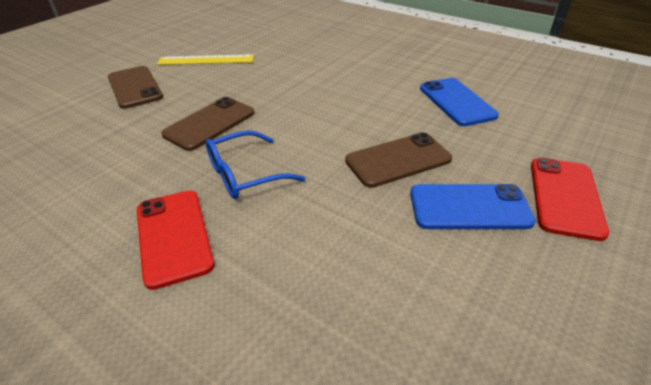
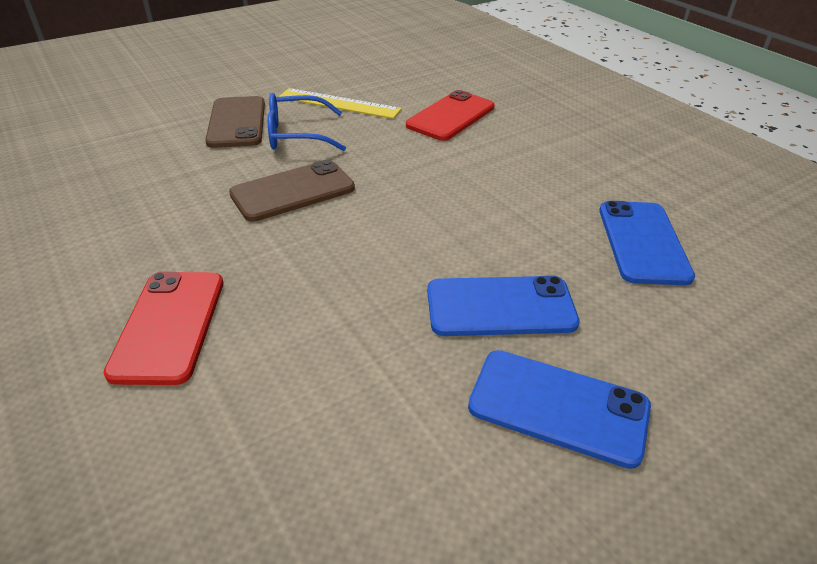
camera: 20 degrees right, 0 degrees up
blue glasses [206,130,305,199] -> blue glasses moved to [268,93,346,151]
brown phone [345,132,452,188] -> blue phone [427,276,580,336]
red phone [531,158,609,241] -> red phone moved to [406,90,495,141]

